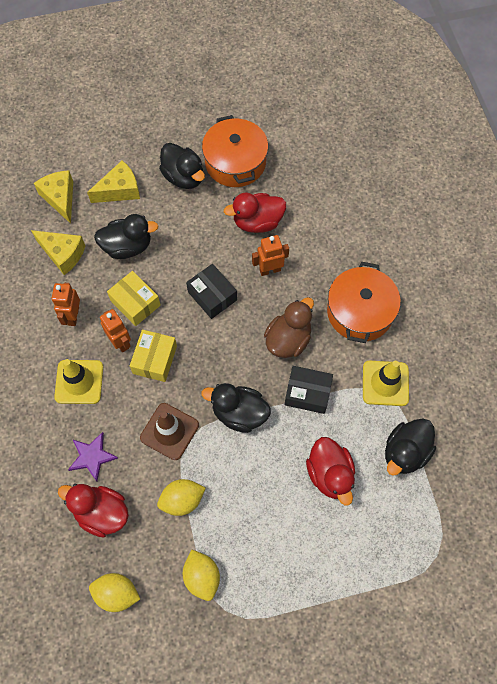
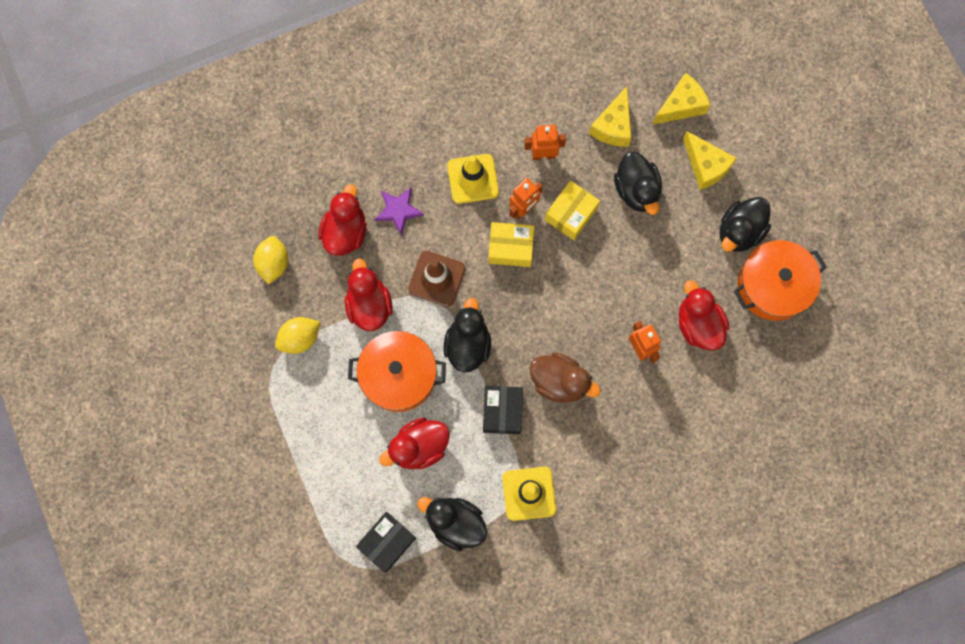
camera: 80 degrees right, 10 degrees up
yellow lemon [157,479,206,516] -> red duck [345,258,393,331]
black box [186,264,237,319] -> black box moved to [356,512,416,573]
orange pot [327,262,401,343] -> orange pot moved to [348,331,446,412]

